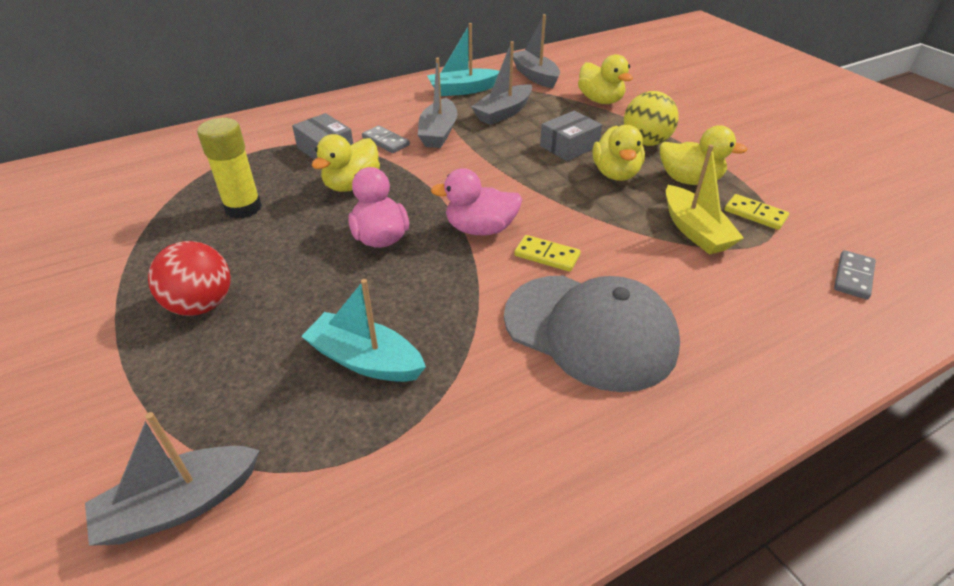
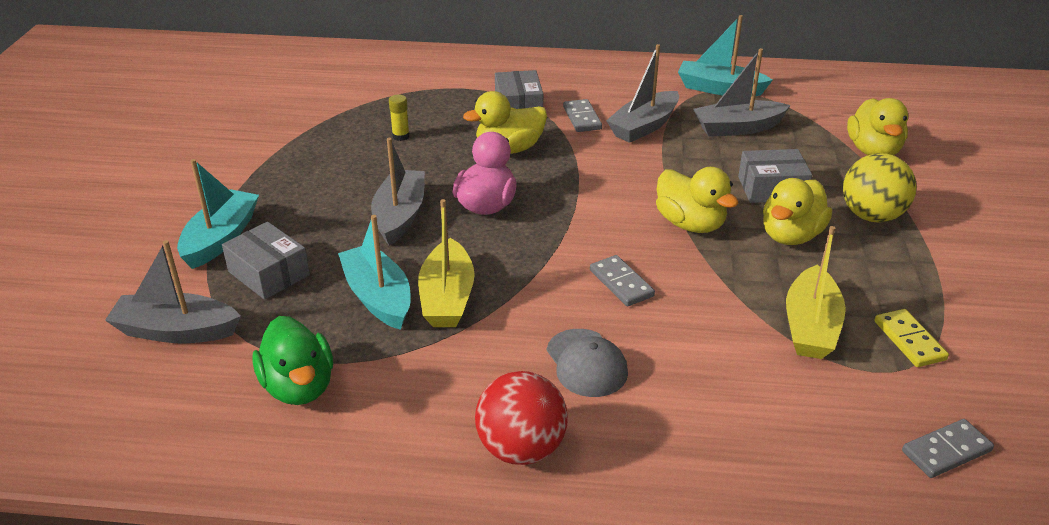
camera: 35 degrees right, 5 degrees down
red ball [148,241,231,316] -> red ball moved to [475,371,568,465]
yellow glue stick [197,118,262,219] -> yellow glue stick [389,95,410,141], size x0.48
pink duck [431,168,522,235] -> none
grey cap [504,276,680,392] -> grey cap [547,329,628,397], size x0.50
grey boat [513,14,560,88] -> grey boat moved to [371,138,425,246]
yellow domino [514,235,581,272] -> grey domino [590,255,655,306]
yellow duck [660,125,748,185] -> yellow duck moved to [656,167,738,233]
none -> turquoise boat [177,159,259,269]
none -> grey box [222,222,310,300]
none -> green duck [252,316,333,405]
none -> yellow boat [418,199,475,327]

